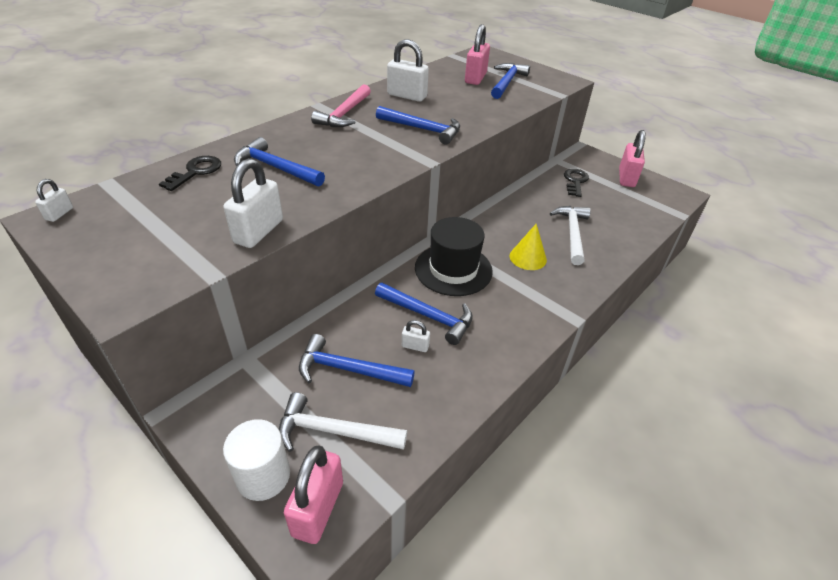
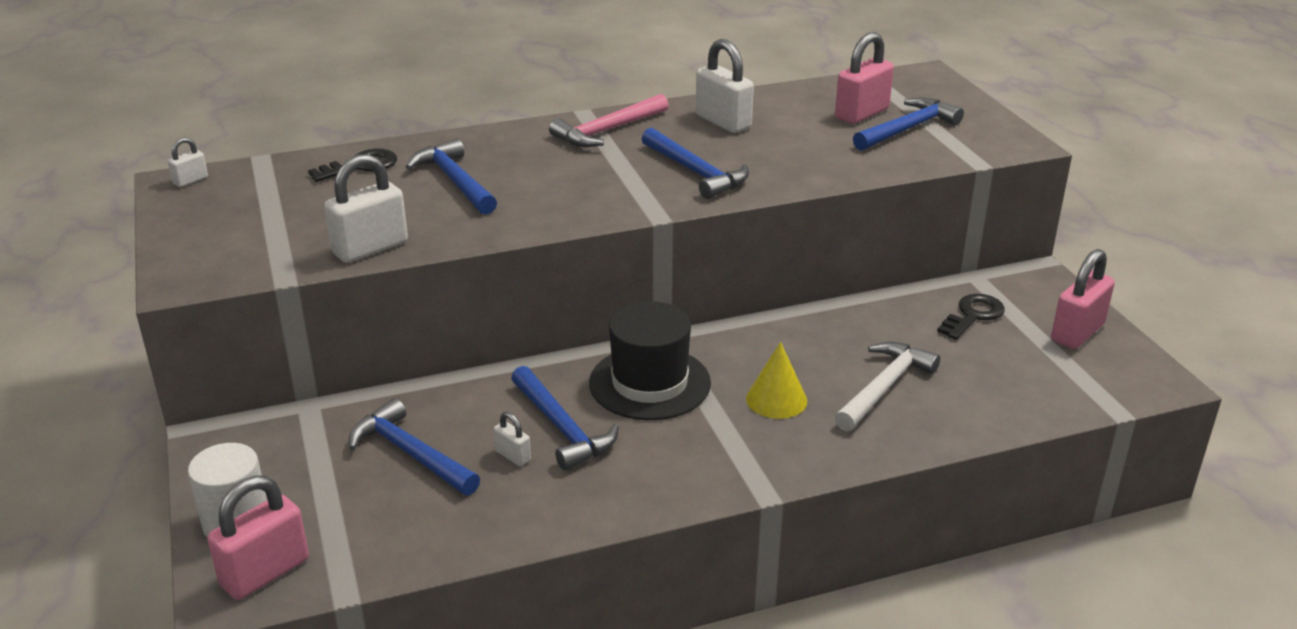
camera: 30 degrees right, 10 degrees down
white hammer [279,392,407,452] -> none

